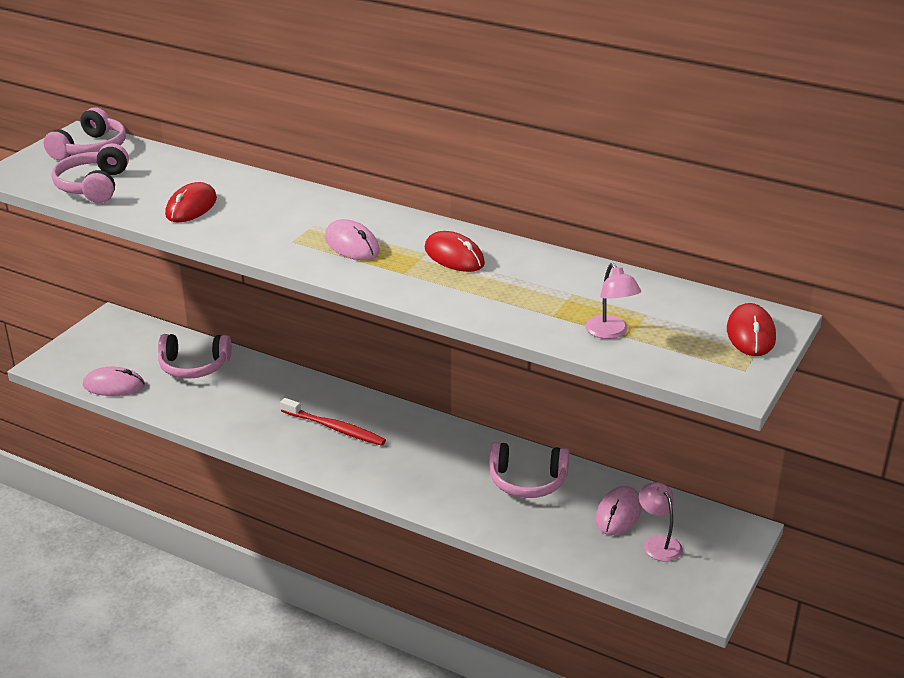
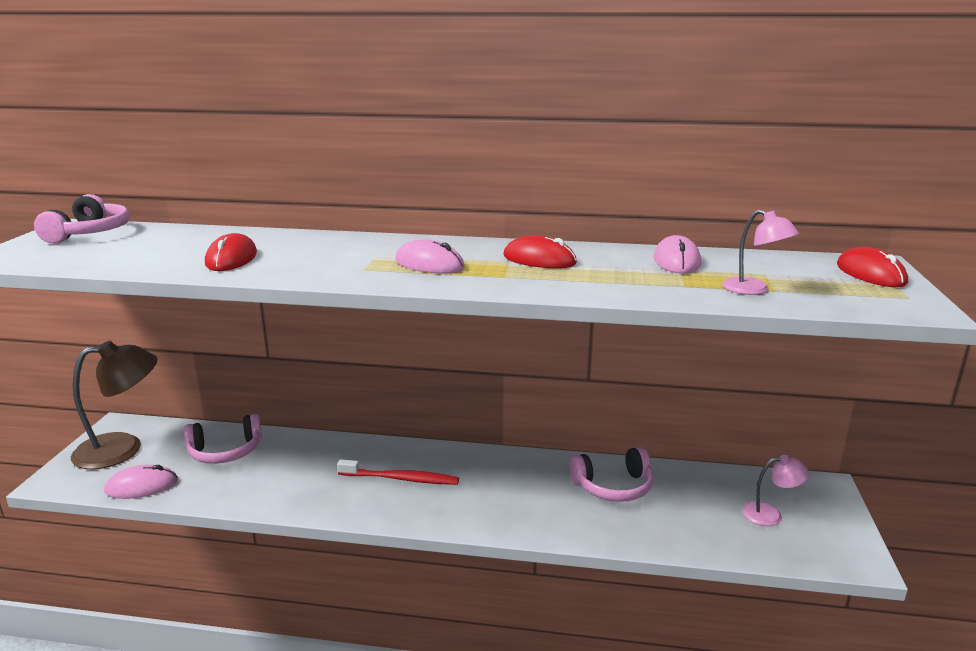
camera: 20 degrees left, 10 degrees down
pink headphones [52,143,129,203] -> none
pink mouse [596,486,642,535] -> pink mouse moved to [654,235,701,274]
pink lamp [639,482,683,562] -> pink lamp turned 135 degrees clockwise [742,455,809,526]
none -> brown lamp [71,341,158,469]

